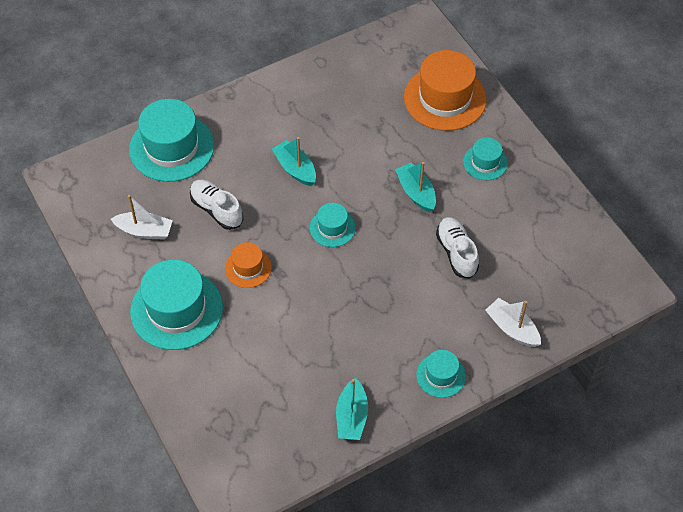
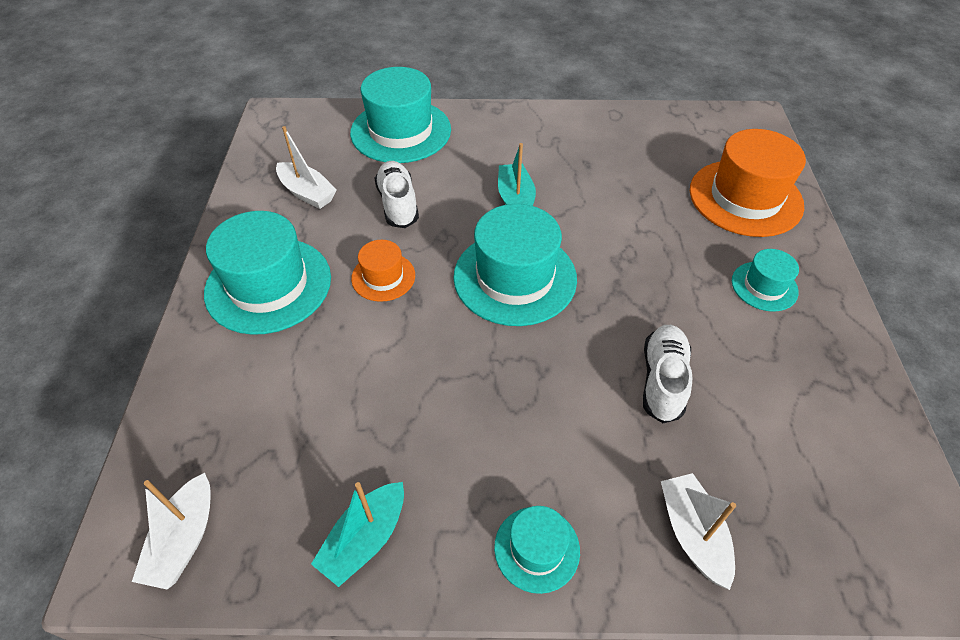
camera: 30 degrees right, 5 degrees down
turquoise hat [310,203,356,247] -> turquoise hat [453,204,577,326], size x1.93
turquoise boat [395,162,436,212] -> none
none -> white boat [132,473,211,589]

